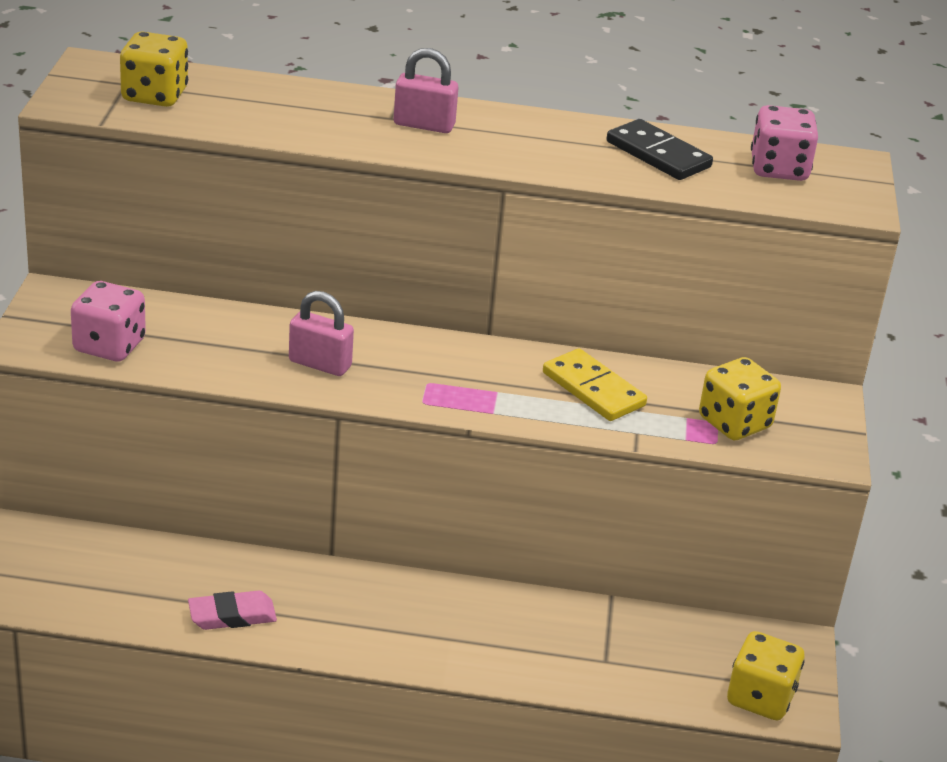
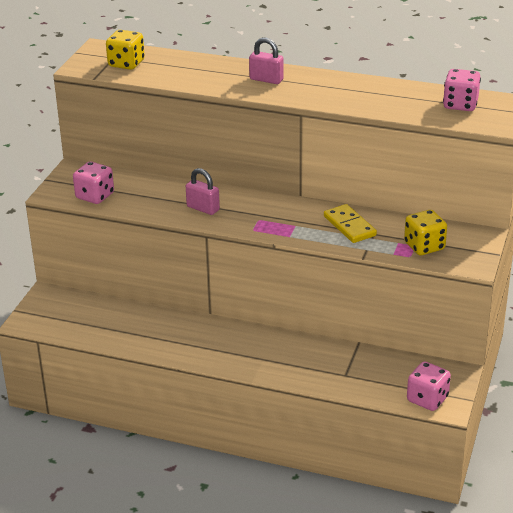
camera: 15 degrees right, 0 degrees up
pink eraser [188,591,277,630] -> none
black domino [606,119,713,180] -> none
yellow dice [727,631,805,720] -> pink dice [407,361,451,411]

